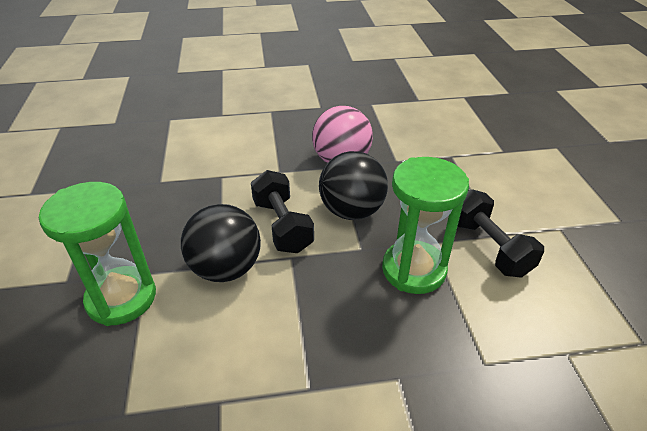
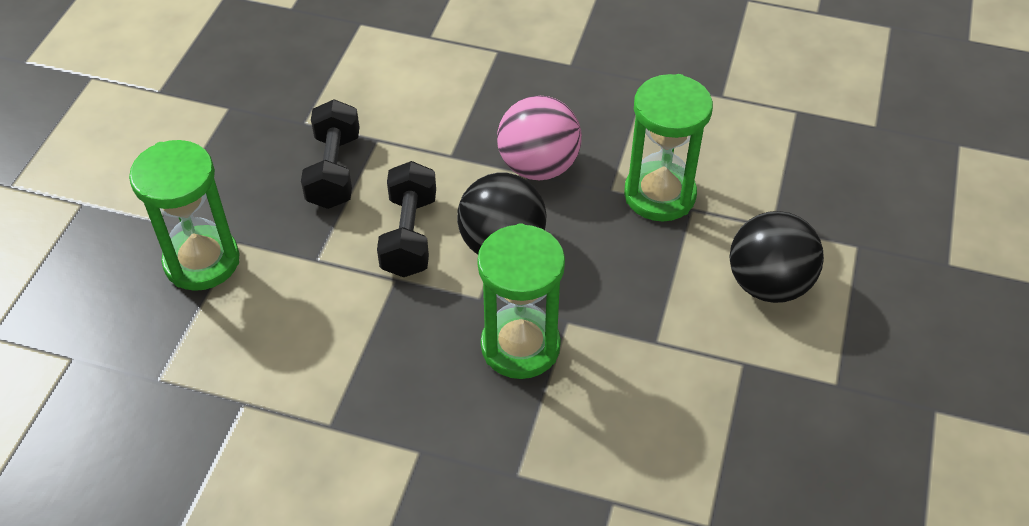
camera: 25 degrees right, 10 degrees up
black ball [181,204,261,282] -> black ball moved to [730,211,824,303]
black dumbbell [458,189,544,278] -> black dumbbell moved to [301,99,359,209]
none -> green hourglass [624,74,713,222]

